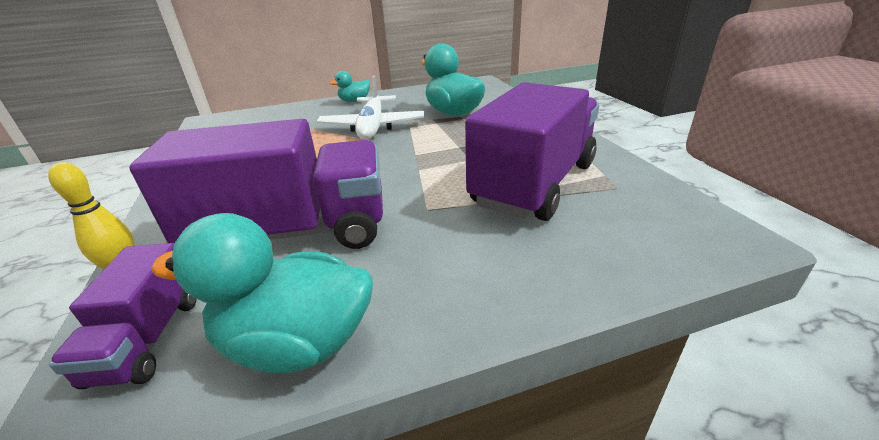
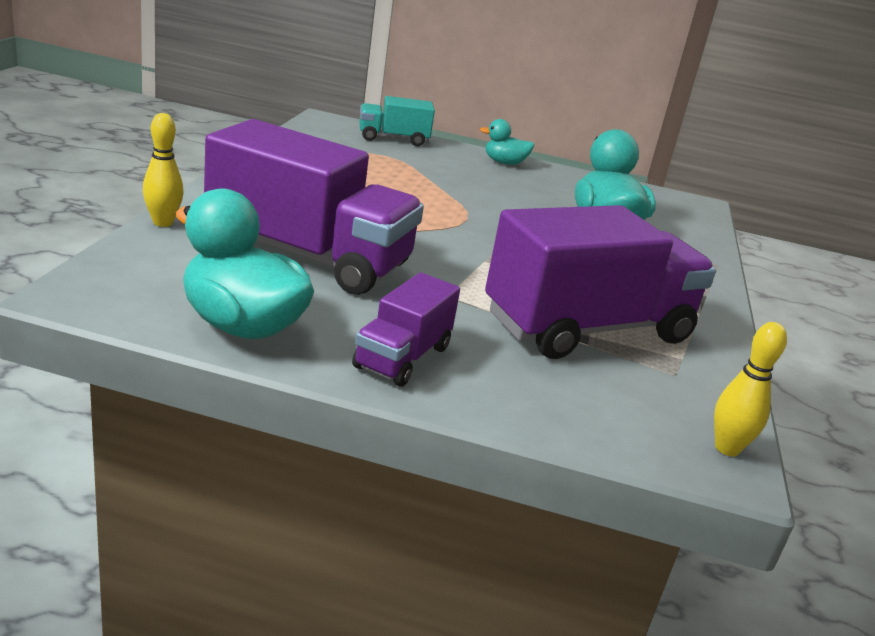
camera: 25 degrees right, 5 degrees down
purple truck [49,243,197,389] -> purple truck moved to [352,272,460,387]
white plane [317,75,424,140] -> none
none -> turquoise truck [359,96,435,146]
none -> yellow bowling pin [714,322,787,456]

